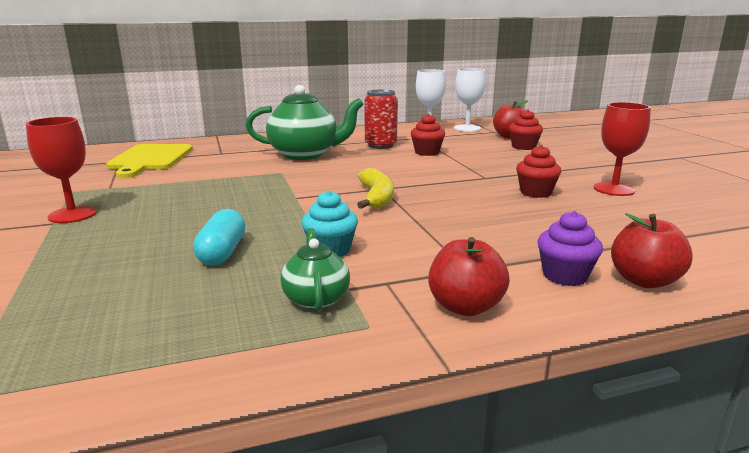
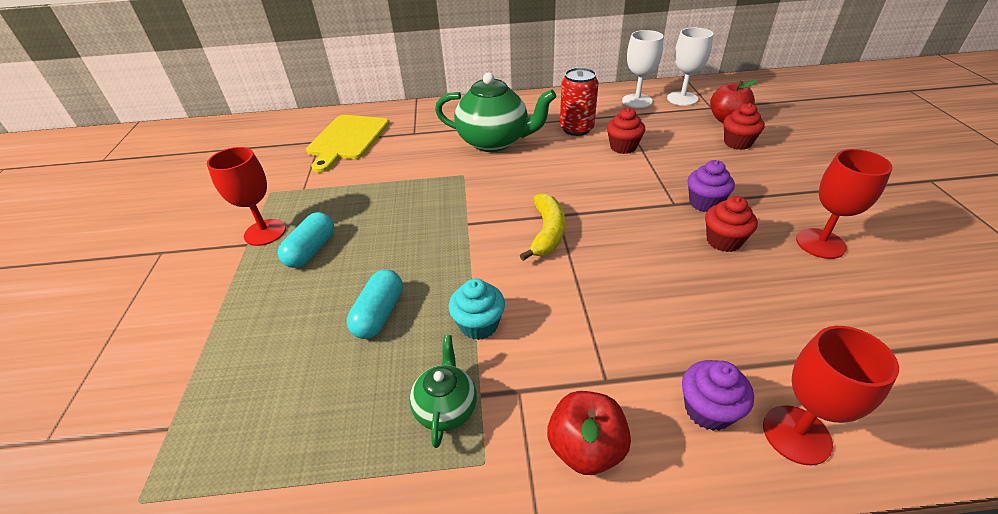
camera: 15 degrees right, 20 degrees up
red apple [611,213,692,288] -> red goblet [763,326,899,465]
none -> turquoise capsule [278,212,334,268]
none -> purple cupcake [688,160,735,212]

